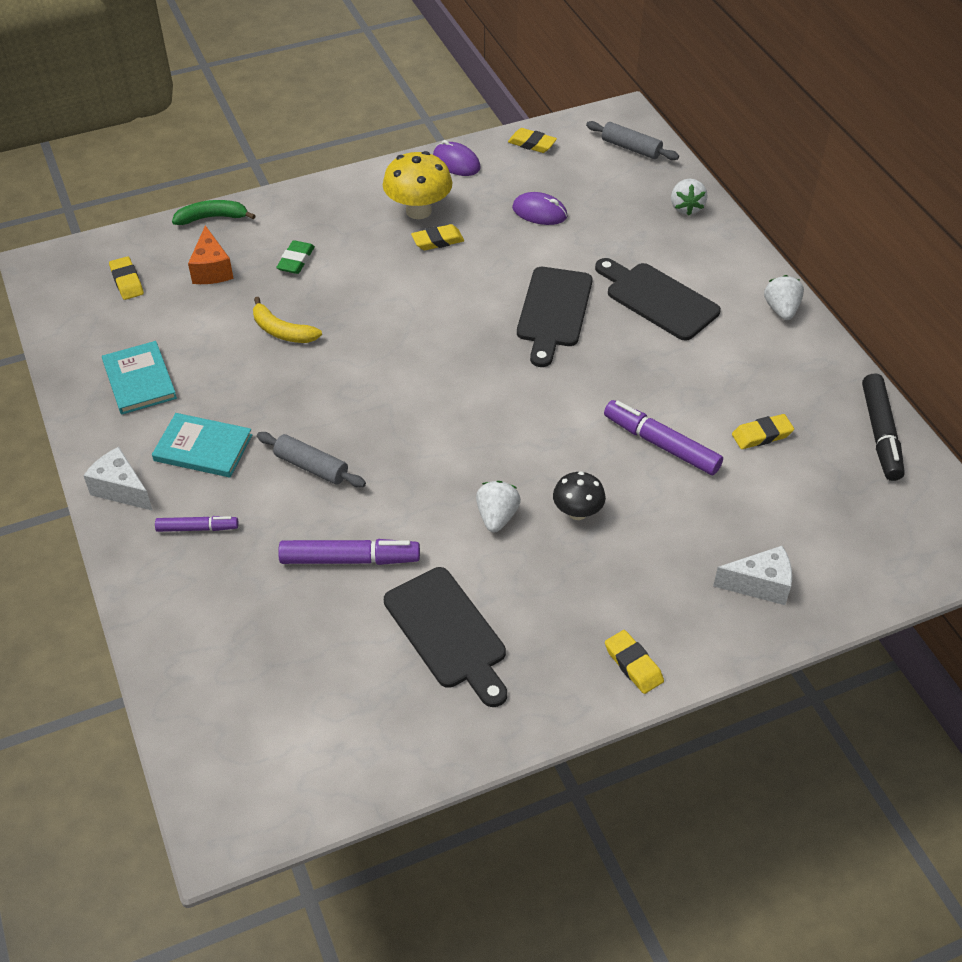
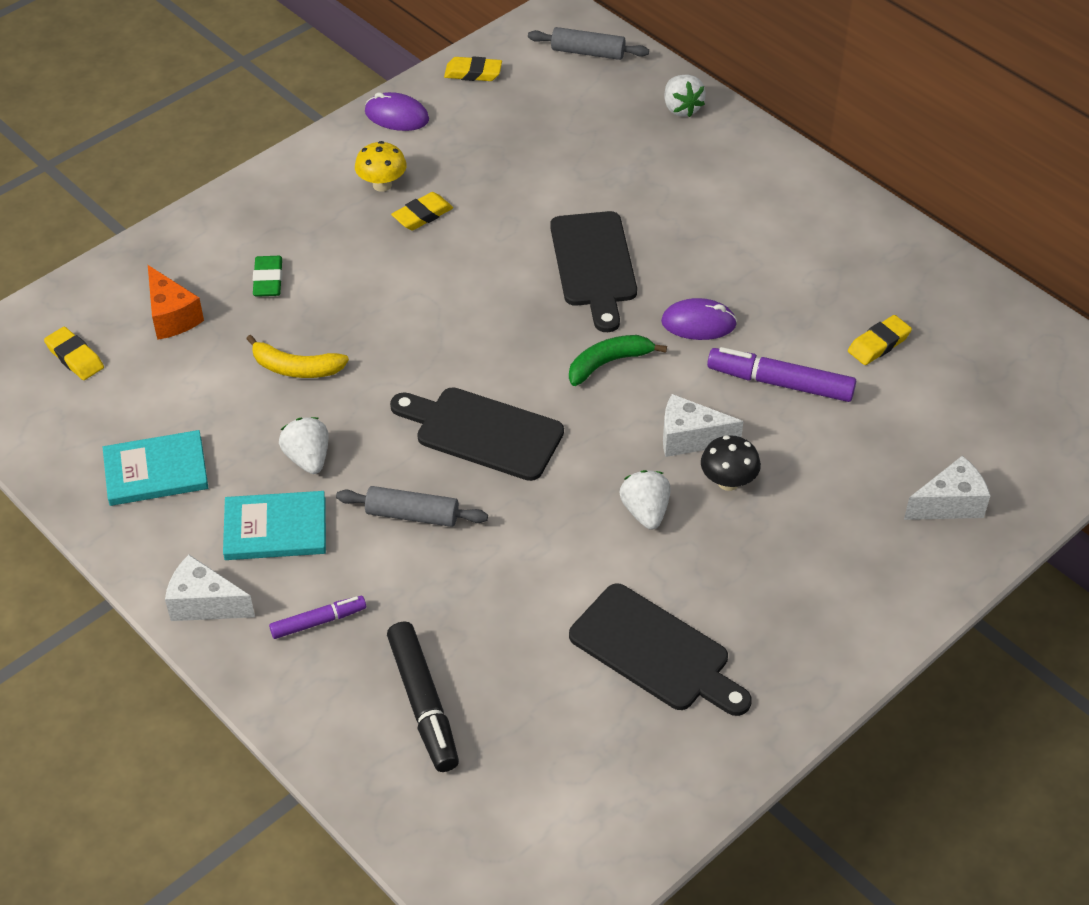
camera: 20 degrees left, 0 degrees up
turquoise book [102,341,177,415] -> turquoise book turned 60 degrees counterclockwise [103,430,208,506]
green banana [172,200,256,225] -> green banana moved to [569,335,667,386]
purple marker [278,539,420,565] -> none
yellow mushroom [383,151,453,219] -> yellow mushroom [355,141,407,192], size x0.62
purple mouse [512,192,568,225] -> purple mouse moved to [661,298,737,340]
black cutting board [595,258,721,341] -> black cutting board moved to [390,387,564,481]
yellow eraser [605,630,664,694] -> none
white strawberry [764,275,804,320] -> white strawberry moved to [279,417,329,474]
black marker [862,373,905,481] -> black marker moved to [387,622,459,772]
none -> white cheese [663,394,743,457]

